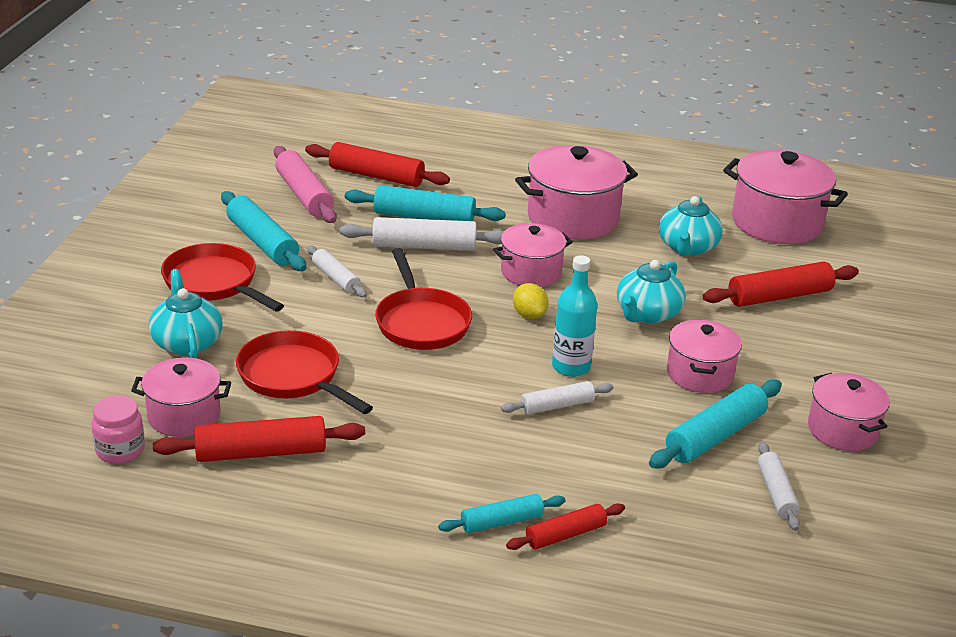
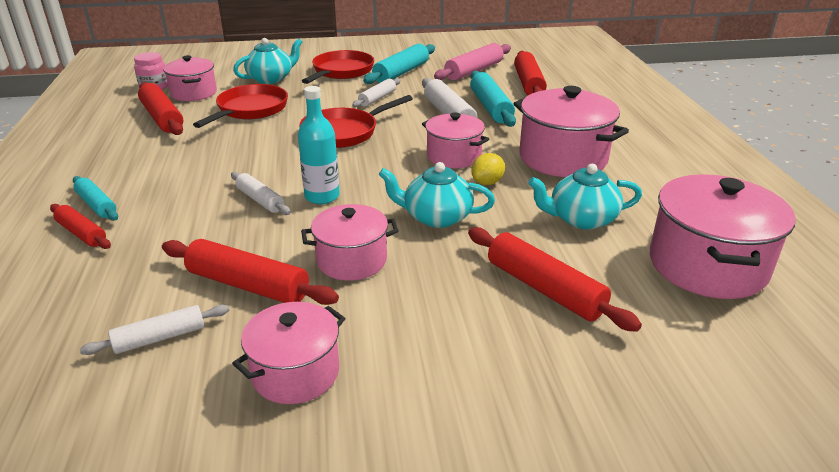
camera: 70 degrees right, 0 degrees up
yellow lemon [513,283,549,319] -> yellow lemon moved to [471,153,505,185]
turquoise rolling pin [649,380,782,469] -> red rolling pin [162,239,339,305]

